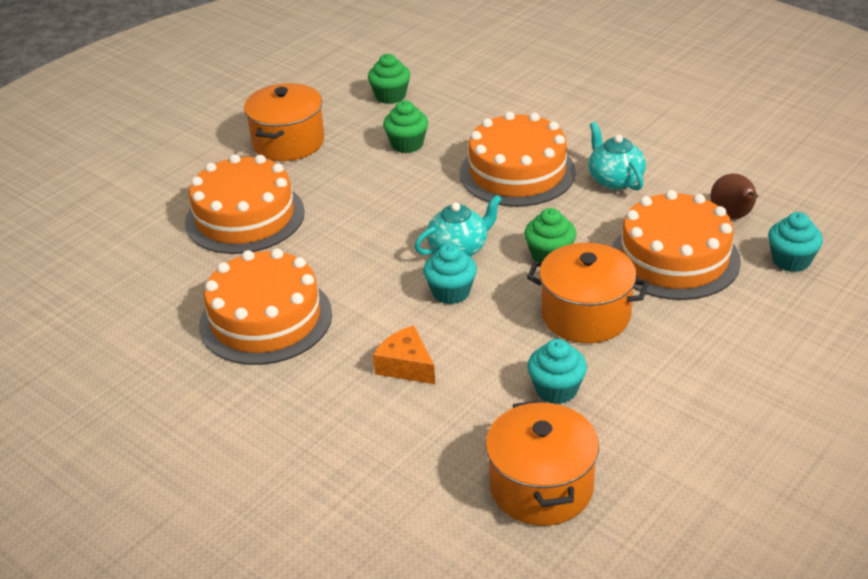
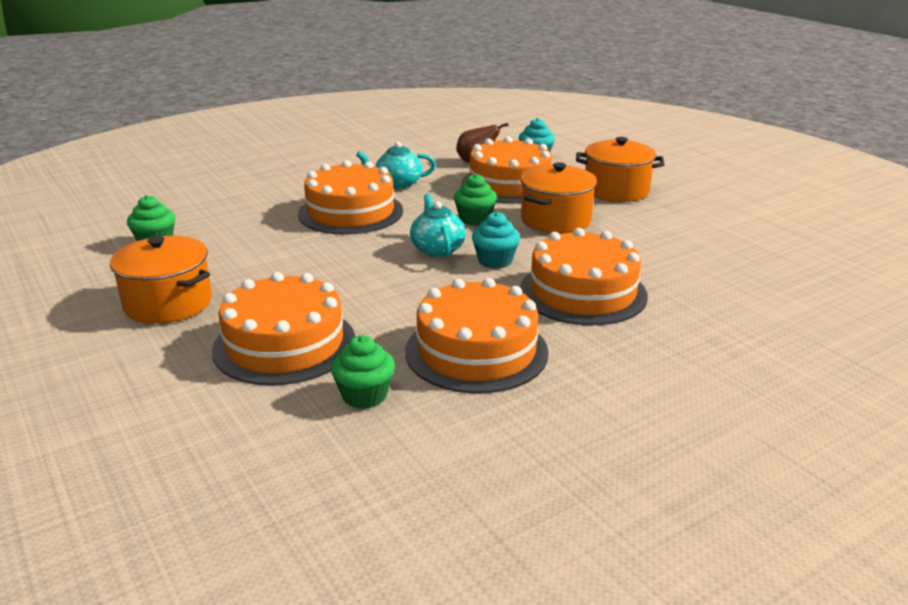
camera: 75 degrees left, 10 degrees down
orange cheese [373,325,435,384] -> orange cake [520,228,648,325]
green cupcake [383,100,428,153] -> green cupcake moved to [331,335,395,409]
orange pot [485,400,599,526] -> orange pot moved to [576,137,665,202]
turquoise cupcake [527,339,587,404] -> none

